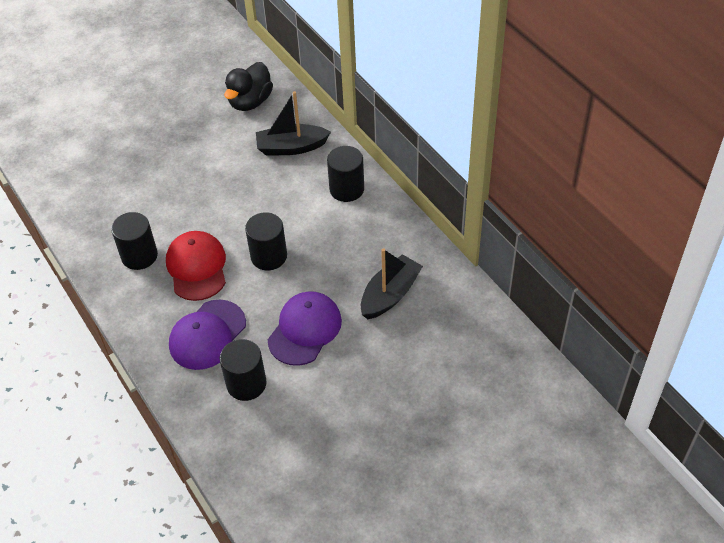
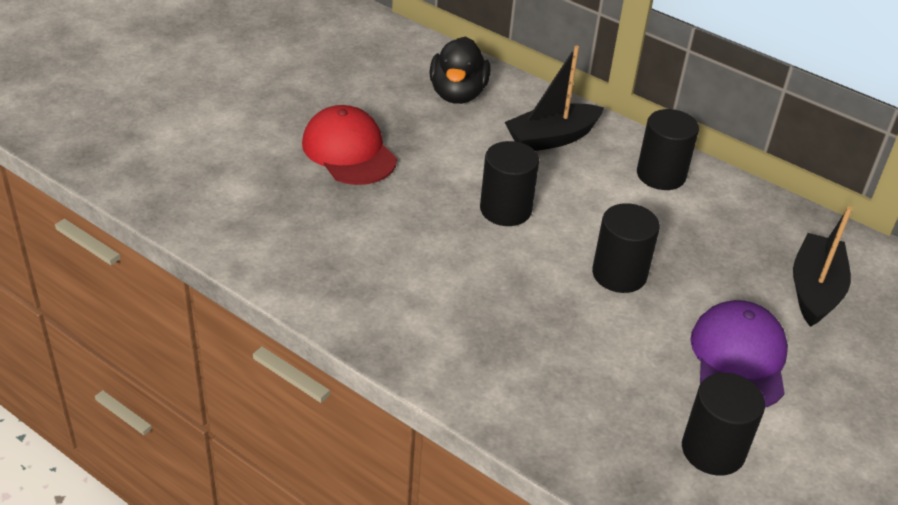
camera: 25 degrees left, 10 degrees down
black cylinder [111,212,158,270] -> black cylinder moved to [480,141,539,226]
red cap [166,231,226,301] -> red cap moved to [302,105,397,185]
purple cap [169,300,246,370] -> none

